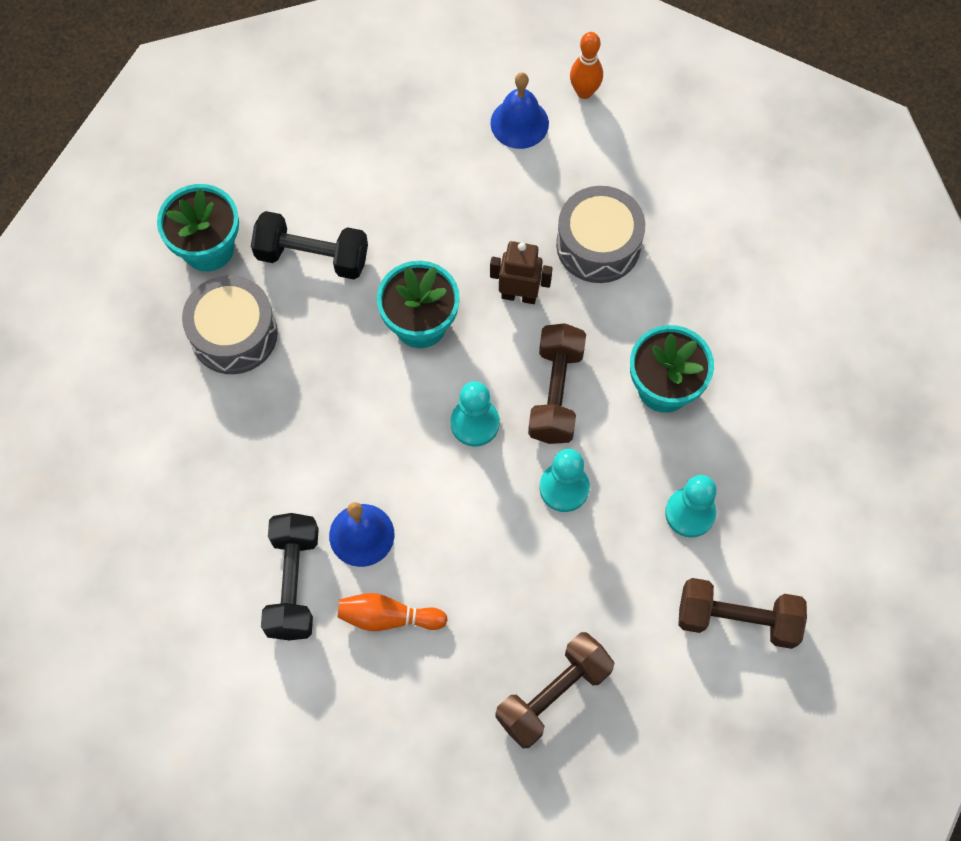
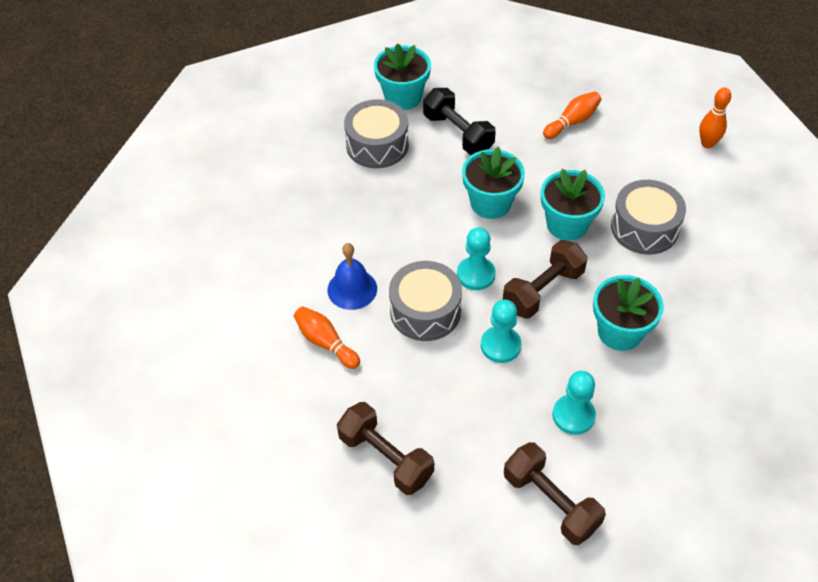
camera: 40 degrees right, 15 degrees down
black dumbbell [261,513,319,640] -> none
brown robot [490,241,553,304] -> turquoise flower pot [541,169,605,241]
blue bell [491,72,549,149] -> none
brown dumbbell [495,632,615,748] -> brown dumbbell turned 45 degrees clockwise [337,402,434,495]
none -> grey drum [389,261,462,341]
none -> orange bowling pin [543,91,601,139]

